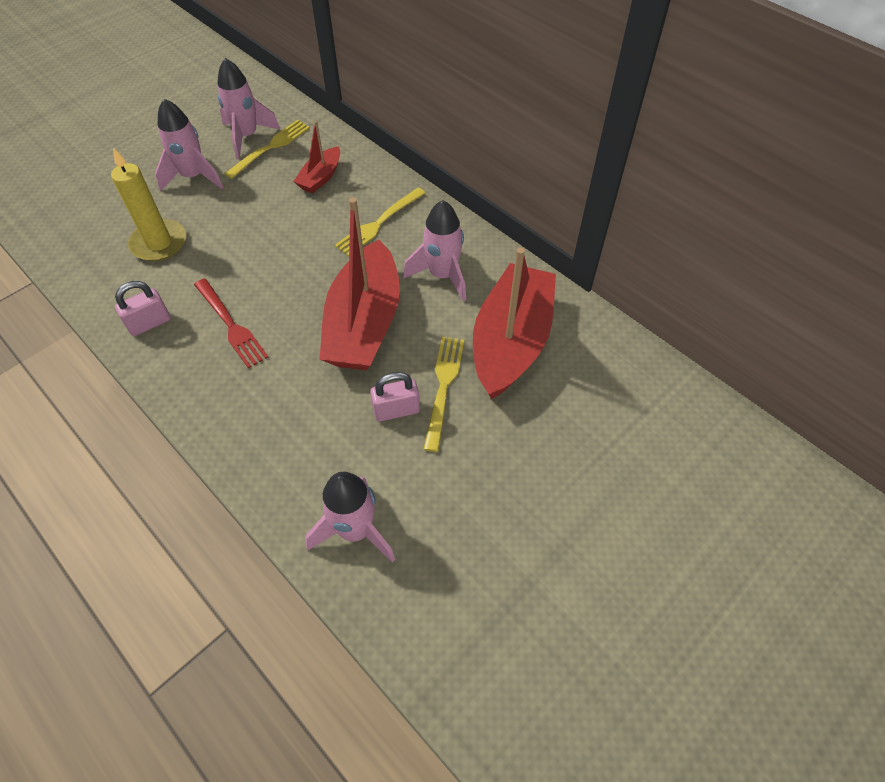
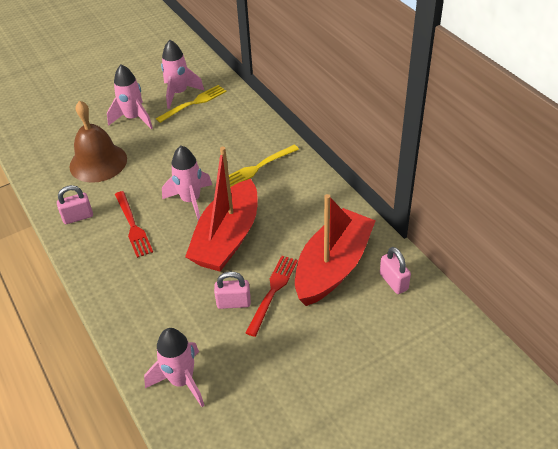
camera: 15 degrees right, 10 degrees down
yellow candle [111,148,186,261] -> brown bell [69,100,127,183]
red boat [293,121,340,194] -> none
pink rocket [403,200,466,302] -> pink rocket moved to [162,146,212,221]
yellow fork [423,337,464,452] -> red fork [246,256,298,337]
none -> pink padlock [380,247,411,294]

